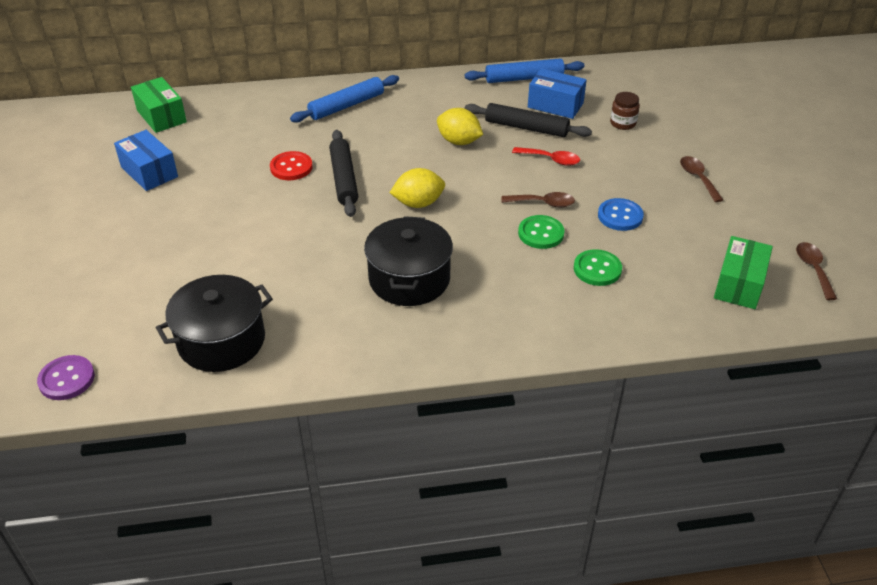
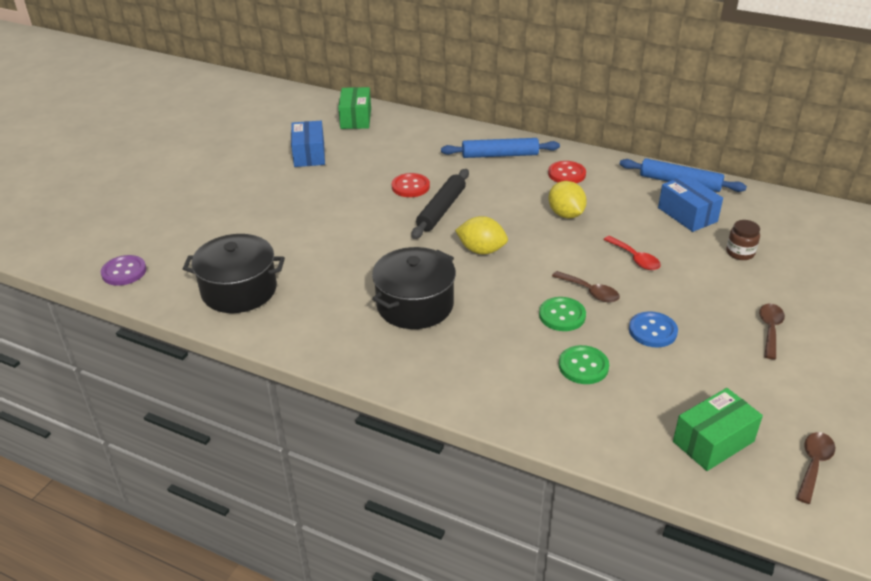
camera: 35 degrees right, 5 degrees down
black rolling pin [465,103,592,137] -> none
none -> red button [548,161,586,183]

